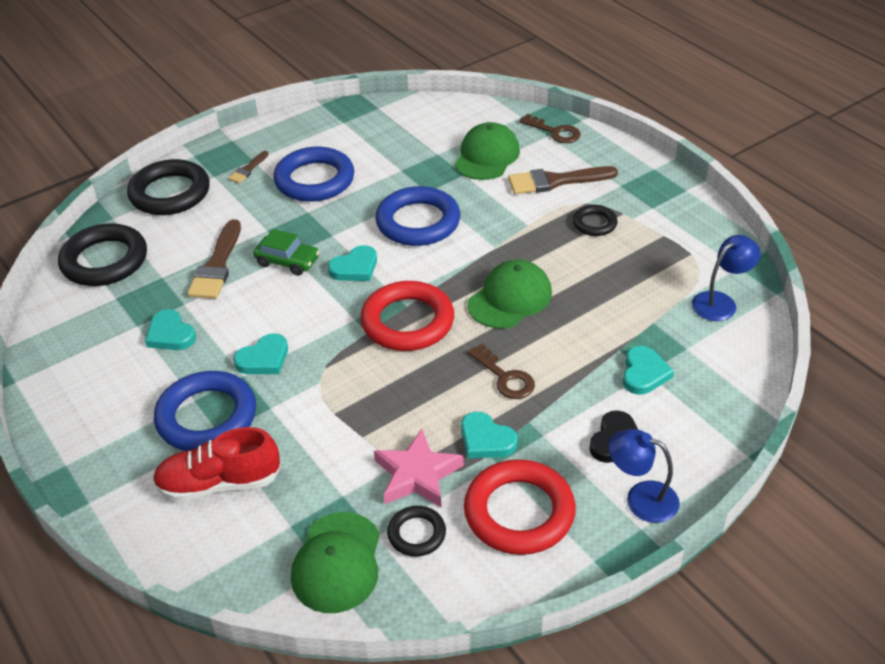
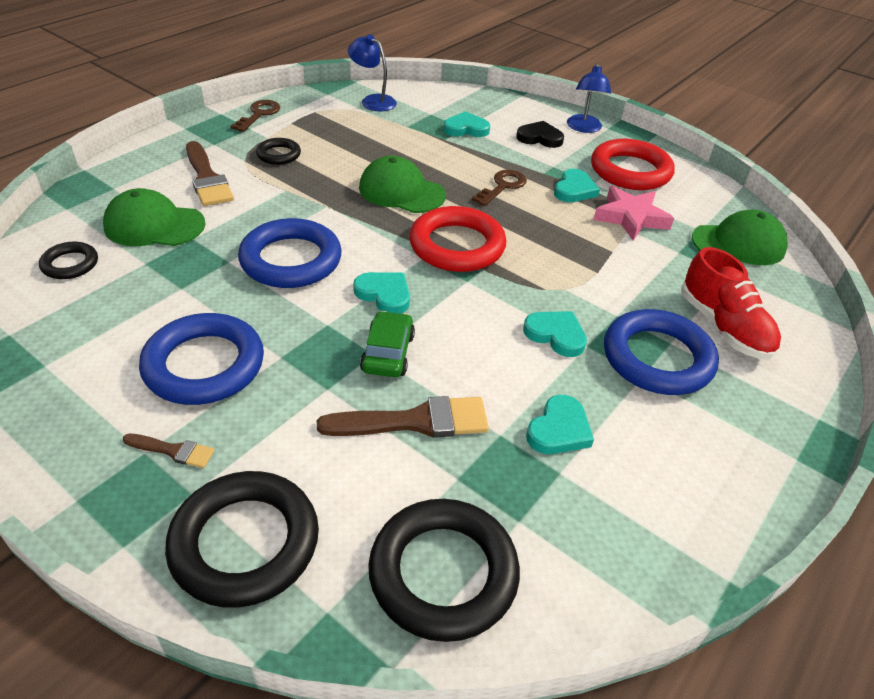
camera: 110 degrees left, 0 degrees up
black ring [387,506,446,557] -> black ring moved to [39,242,98,279]
brown key [519,114,581,143] -> brown key moved to [231,100,280,132]

